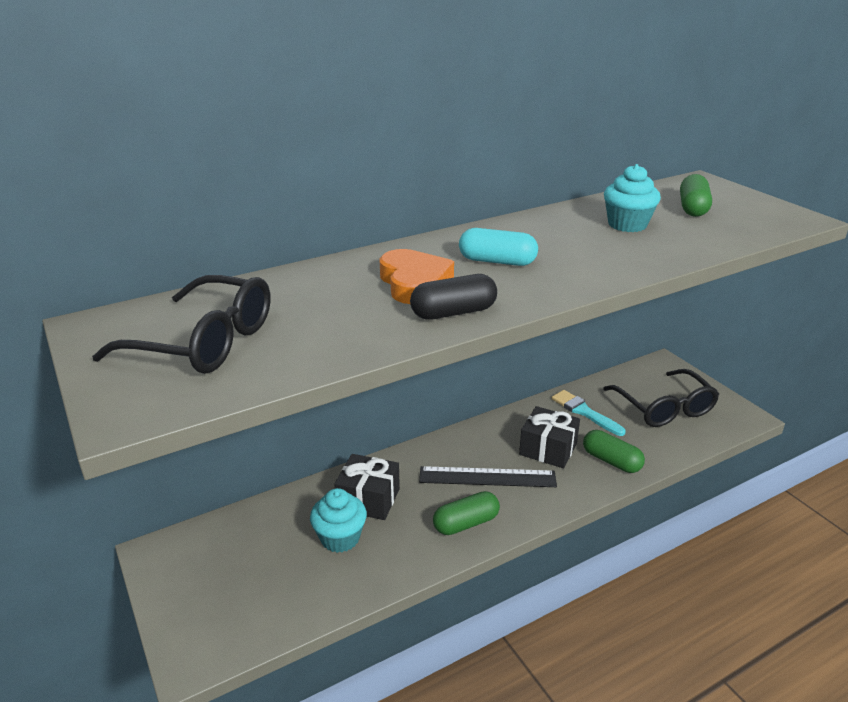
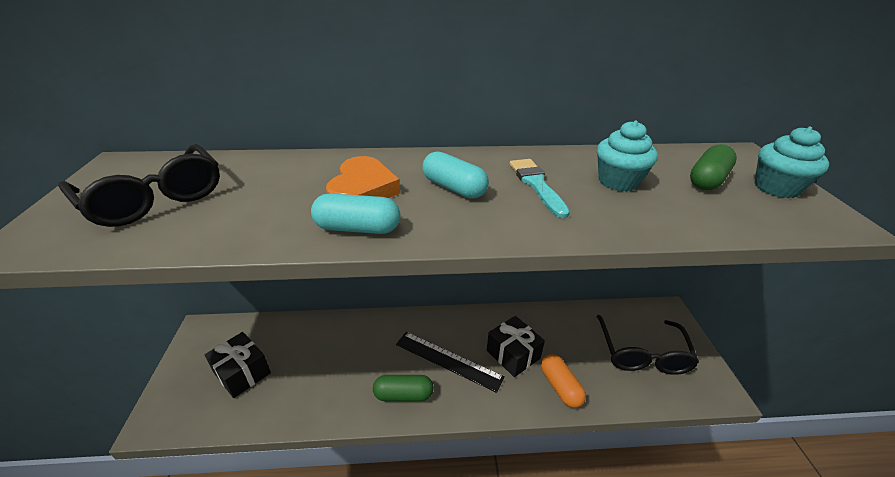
camera: 25 degrees right, 5 degrees up
turquoise cupcake [310,488,367,553] -> turquoise cupcake moved to [754,127,829,198]
black gift [334,454,400,520] -> black gift moved to [204,332,271,398]
black capsule [410,274,497,320] -> turquoise capsule [311,193,400,234]
turquoise brush [551,390,626,436] -> turquoise brush moved to [509,159,570,218]
green capsule [583,430,645,473] -> orange capsule [541,354,586,408]

